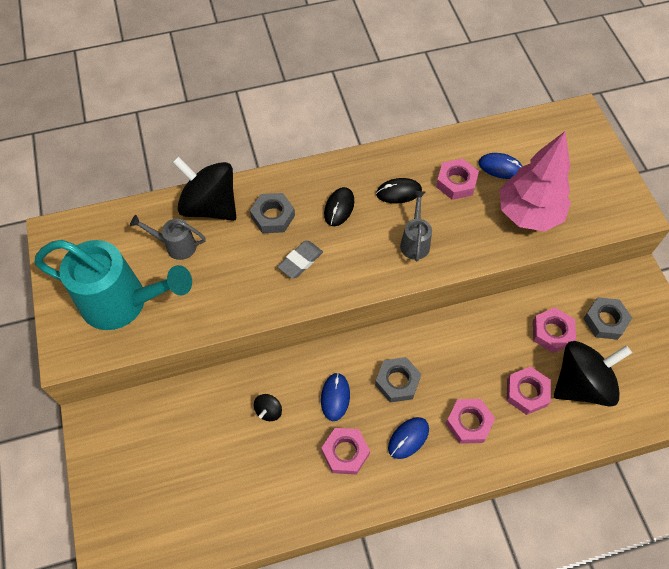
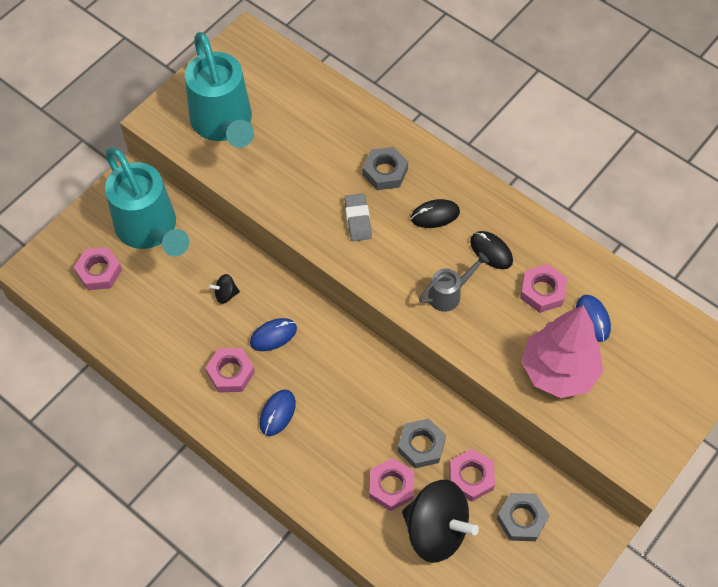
camera: 55 degrees right, 0 degrees up
grey watering can [130,215,206,260] -> none
black spinning top [172,156,237,221] -> none
grey eraser [277,241,323,278] -> grey eraser turned 75 degrees clockwise [344,194,372,241]
grey nut [375,357,421,402] -> grey nut moved to [398,418,446,468]
blue mouse [388,417,429,459] -> blue mouse turned 75 degrees counterclockwise [260,390,296,436]
pink nut [446,399,495,444] -> pink nut moved to [74,247,122,290]
none -> turquoise watering can [105,147,189,257]

